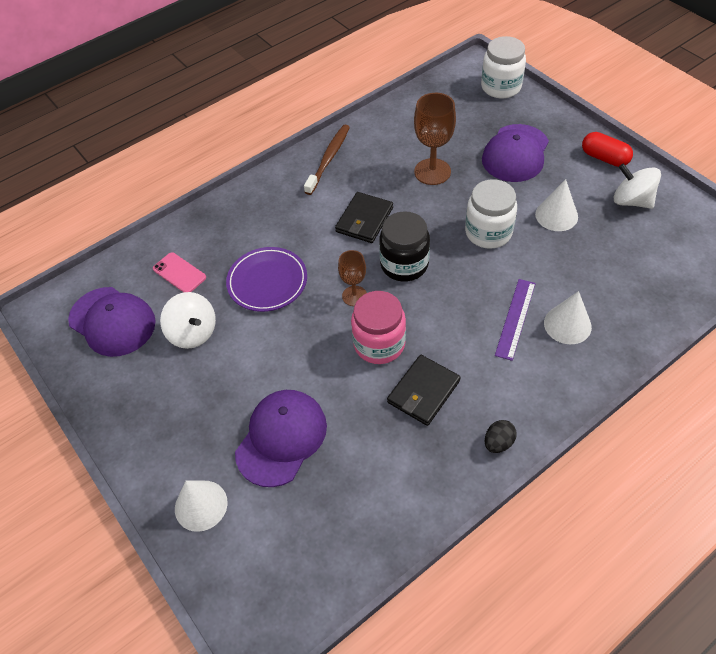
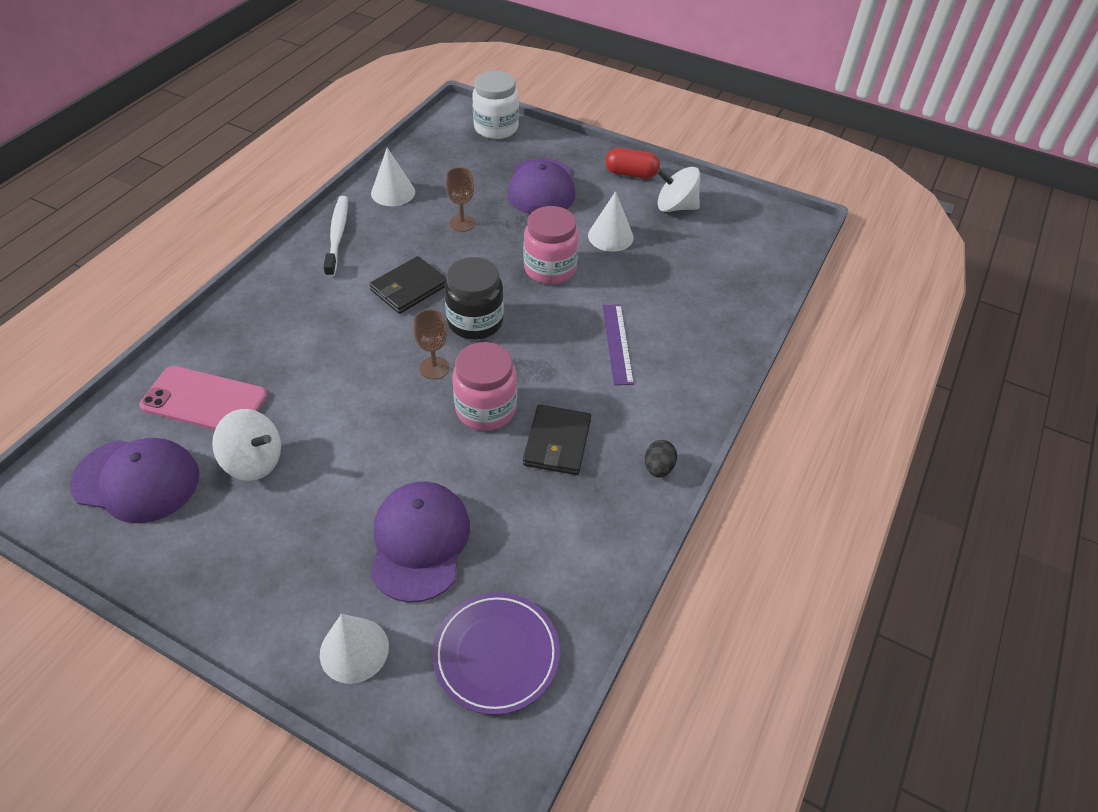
camera: 30 degrees left, 5 degrees down
pink phone [153,252,206,292] -> pink phone [140,366,267,430], size x1.65
purple plate [226,247,307,312] -> purple plate moved to [432,592,560,715]
brown toothbrush [304,125,350,195] -> white toothbrush [323,196,348,277]
black wallet [335,192,393,243] -> black wallet turned 45 degrees clockwise [369,256,447,314]
brown goblet [414,93,456,185] -> brown goblet [446,167,475,232], size x0.61
white jar [465,179,517,249] -> pink jar [524,206,579,284]
white cone [544,291,592,344] -> white cone moved to [371,148,415,206]

